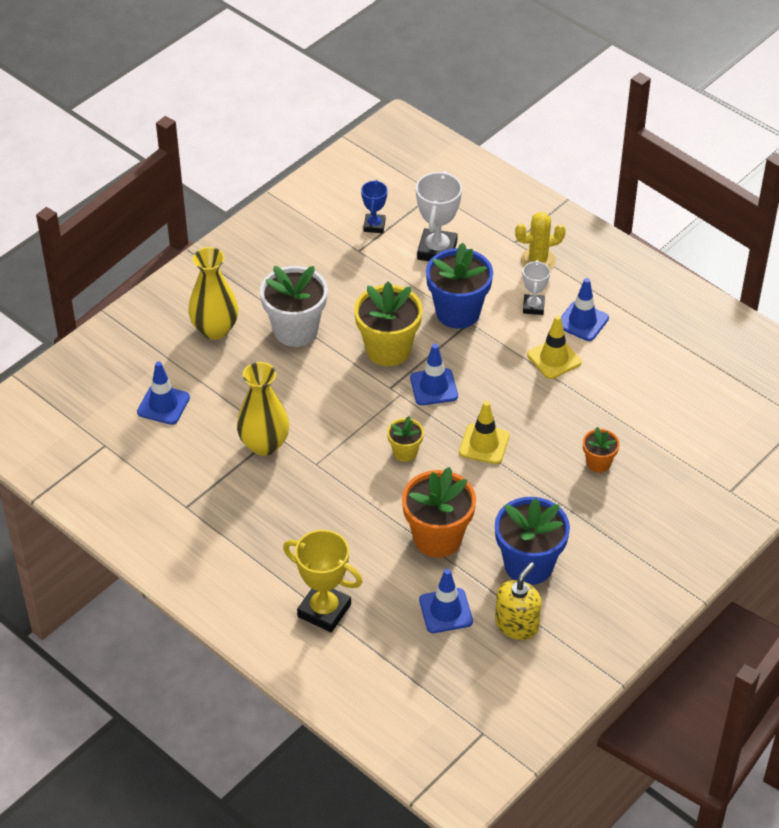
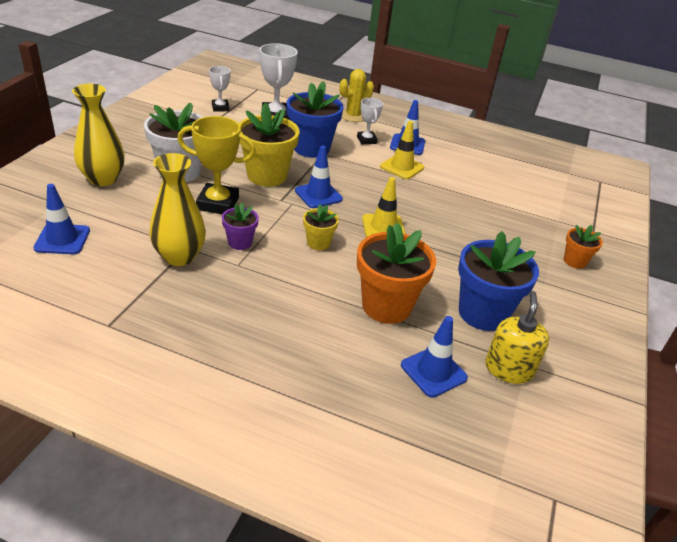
camera: 25 degrees left, 10 degrees down
yellow trophy [283,530,362,632] -> yellow trophy moved to [177,116,256,214]
blue trophy [361,180,387,233] -> white trophy [209,66,231,112]
orange flower pot [583,427,620,473] -> orange flower pot moved to [564,225,603,269]
none -> purple flower pot [222,203,259,250]

